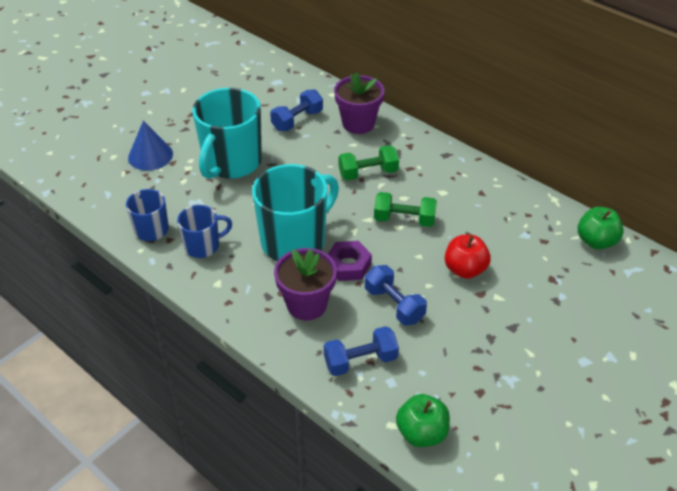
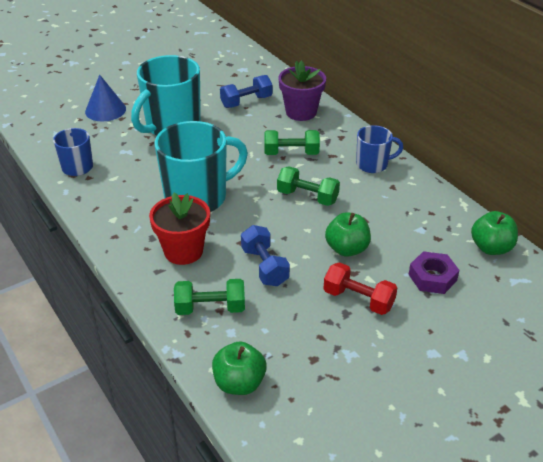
camera: 15 degrees right, 5 degrees down
blue mug [177,205,232,258] -> blue mug moved to [356,125,403,173]
purple flower pot [274,248,337,320] -> red flower pot [149,193,210,265]
blue dumbbell [324,326,399,376] -> green dumbbell [174,279,245,315]
purple nut [328,241,372,281] -> purple nut moved to [408,251,459,294]
red apple [445,235,491,279] -> green apple [325,212,371,257]
none -> red dumbbell [323,262,397,315]

